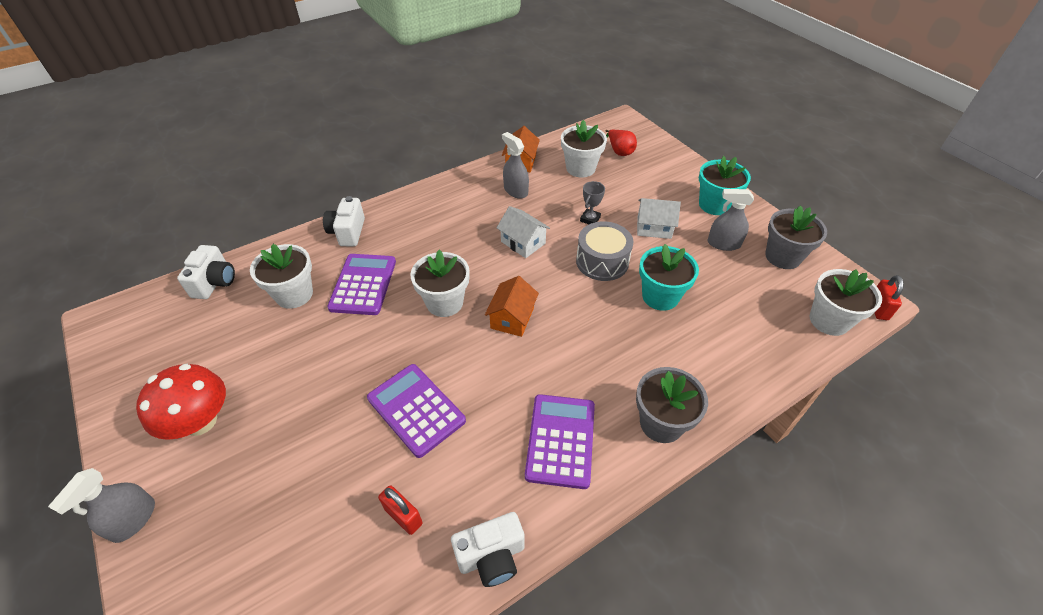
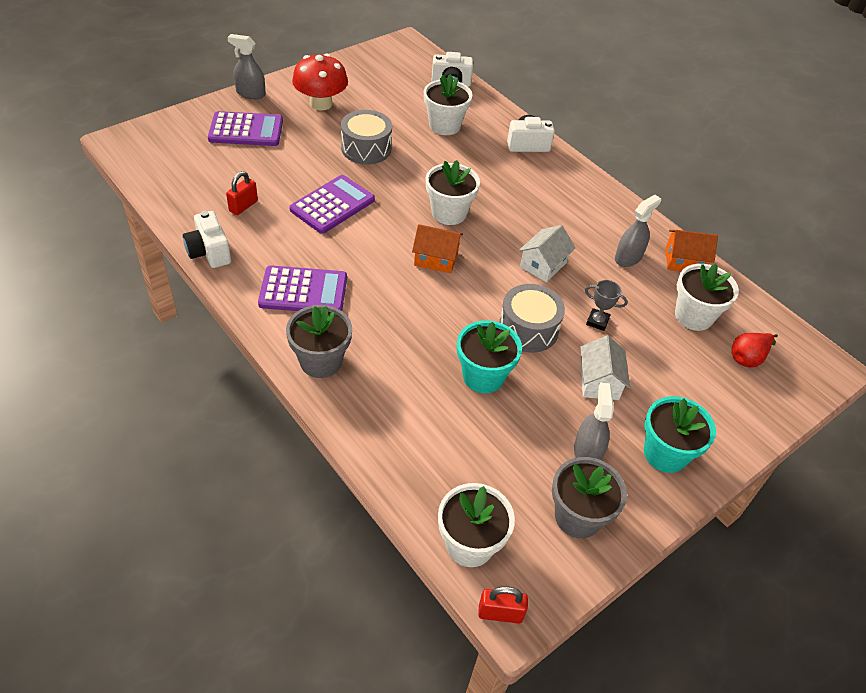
camera: 80 degrees right, 0 degrees up
purple calculator [327,254,396,315] -> purple calculator moved to [208,111,283,146]
none -> grey drum [341,110,392,164]

